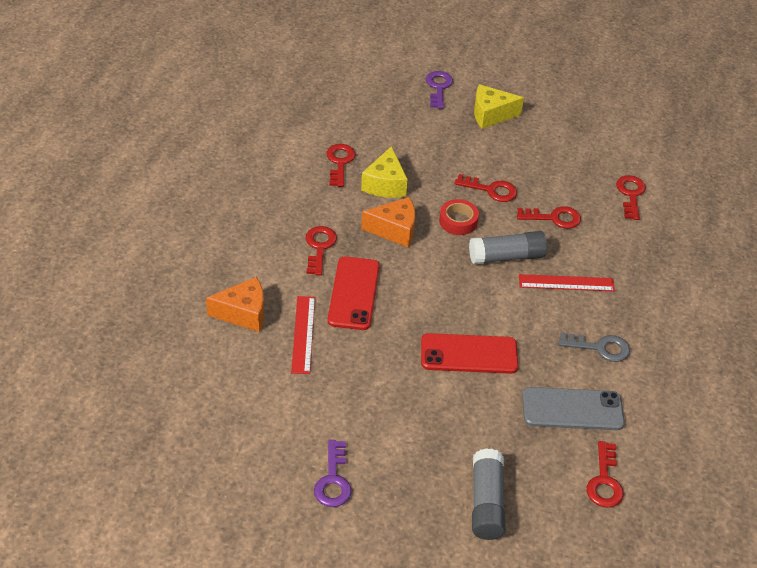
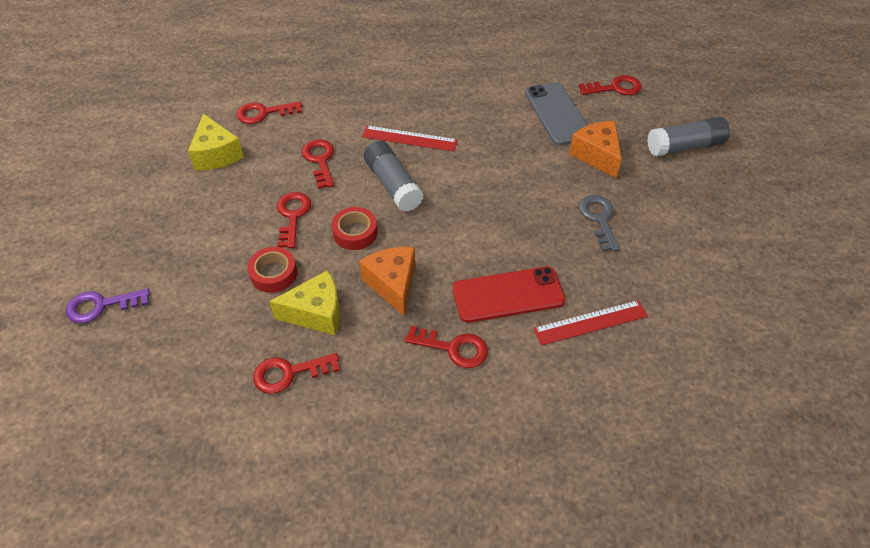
camera: 105 degrees left, 5 degrees up
orange cheese [206,277,264,332] -> orange cheese moved to [569,121,622,178]
red key [306,226,337,276] -> red key turned 150 degrees counterclockwise [404,326,488,368]
purple key [314,440,351,507] -> none
red phone [421,333,518,374] -> none
yellow cheese [474,84,524,129] -> yellow cheese moved to [188,114,244,170]
red ruler [519,274,615,291] -> red ruler turned 60 degrees counterclockwise [362,126,458,152]
grey key [559,332,630,362] -> grey key moved to [579,195,619,252]
none -> red tape [248,247,297,293]

